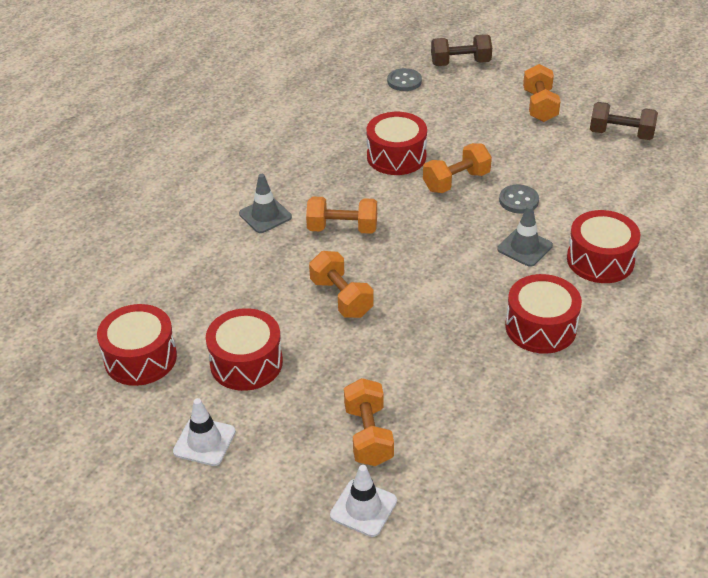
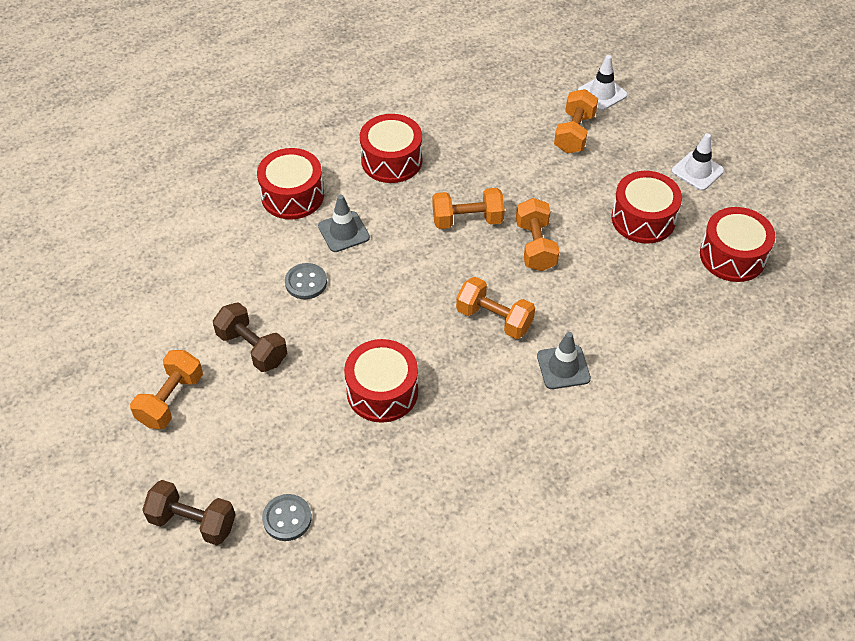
camera: 155 degrees left, 10 degrees up
orange dumbbell [423,143,492,193] -> orange dumbbell moved to [433,188,505,229]
brown dumbbell [590,102,658,140] -> brown dumbbell moved to [213,302,287,372]

